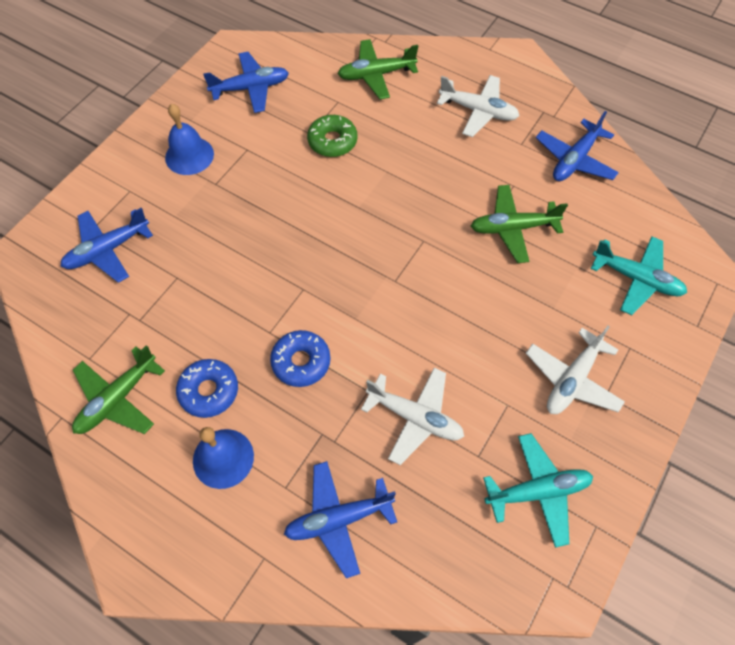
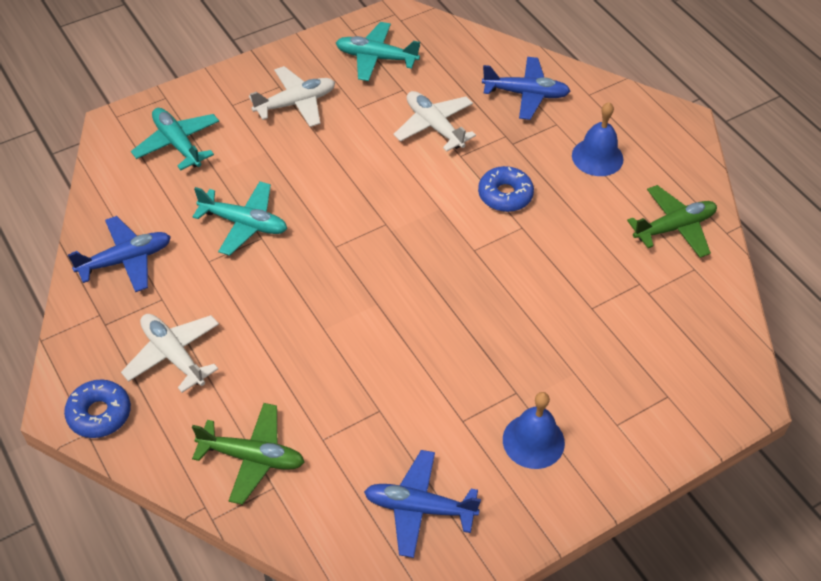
camera: 155 degrees left, 10 degrees down
blue plane [61,208,153,283] -> none
blue donut [176,359,238,418] -> blue donut moved to [64,379,131,438]
green donut [307,115,358,157] -> none
green plane [471,185,568,263] -> turquoise plane [192,181,287,256]

